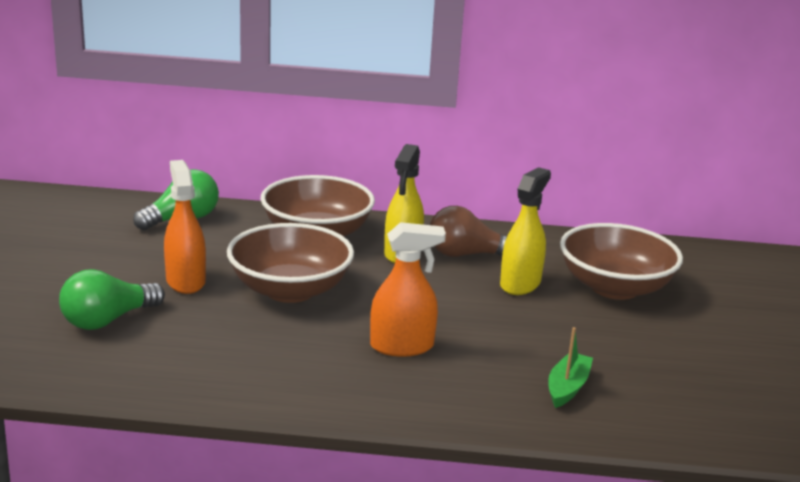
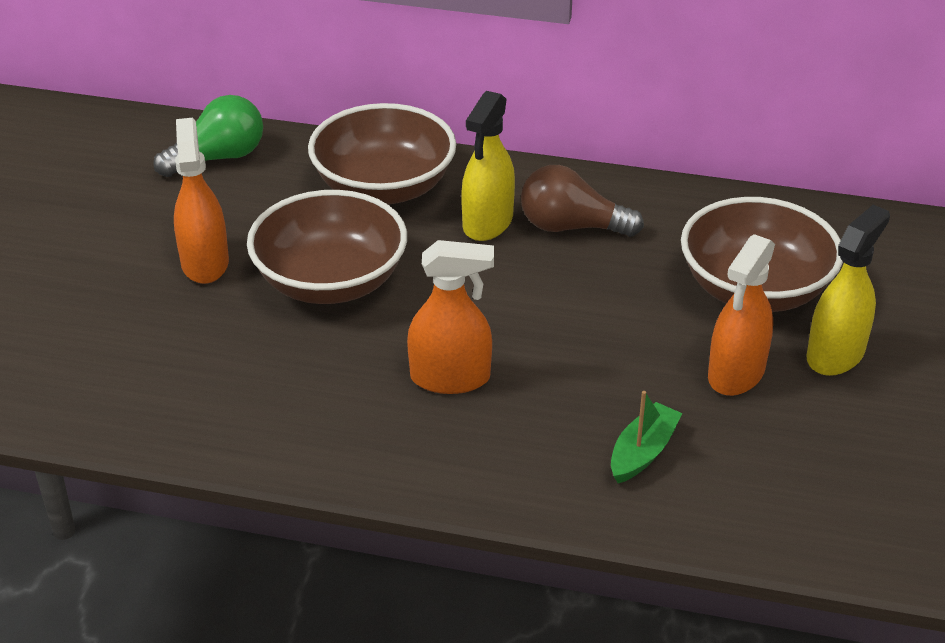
camera: 10 degrees right, 15 degrees up
green light bulb [59,269,165,330] -> none
yellow spray bottle [500,167,551,295] -> yellow spray bottle moved to [807,205,890,376]
none -> orange spray bottle [708,234,775,396]

